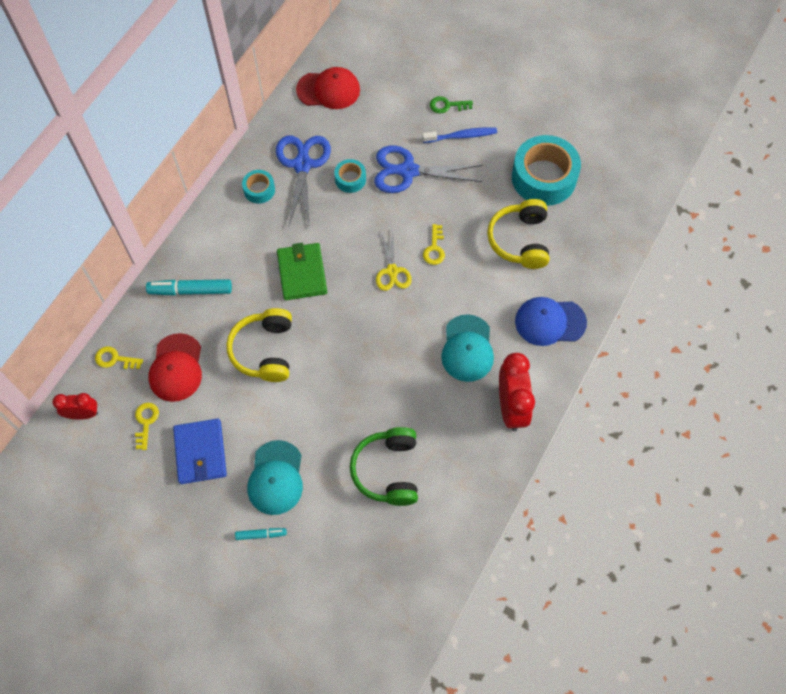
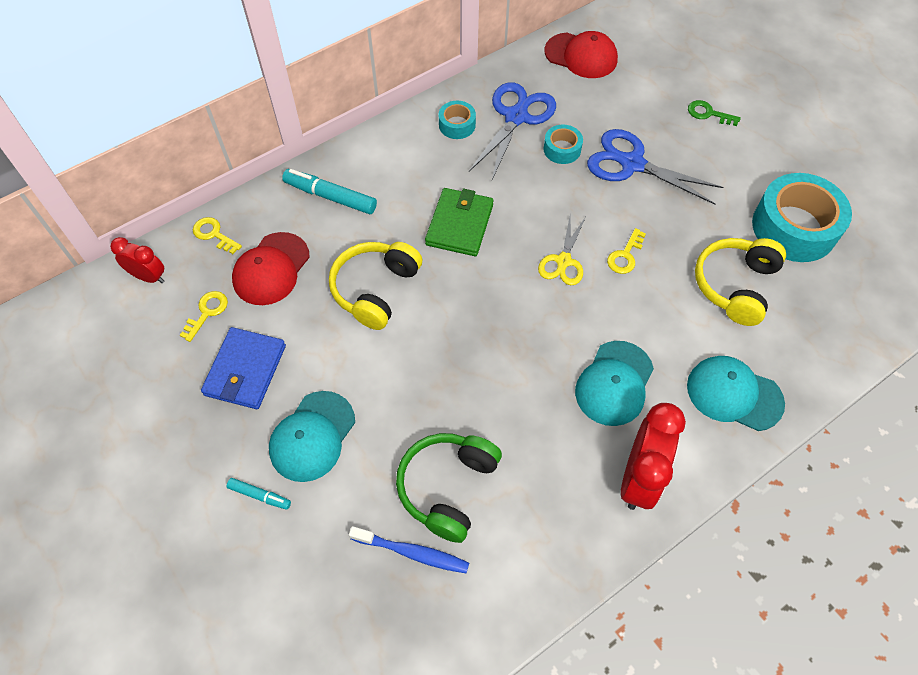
camera: 25 degrees right, 5 degrees down
blue toothbrush [422,127,497,143] -> blue toothbrush moved to [349,526,469,573]
blue cap [515,297,587,346] -> turquoise cap [687,356,785,431]

